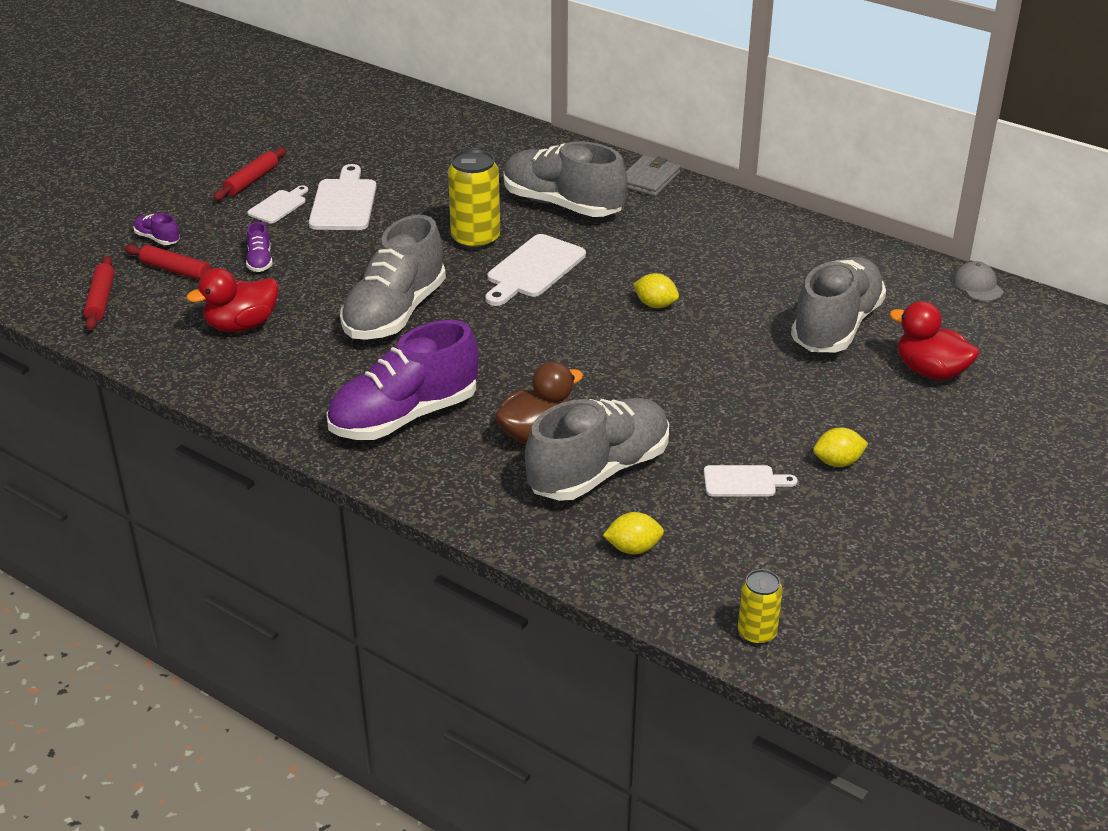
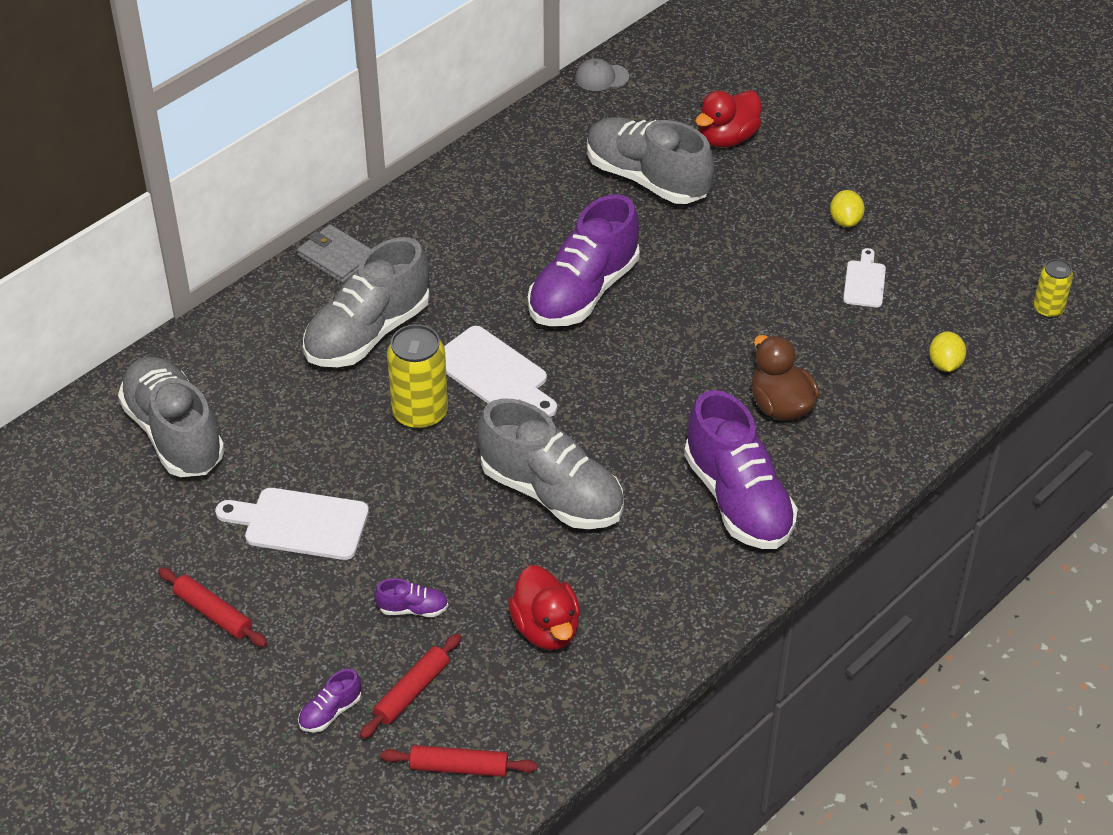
camera: 80 degrees left, 10 degrees up
white cutting board [247,185,308,223] -> none
grey shoe [525,398,669,501] -> grey shoe moved to [118,356,225,477]
yellow lemon [633,273,679,308] -> purple shoe [528,194,640,326]

